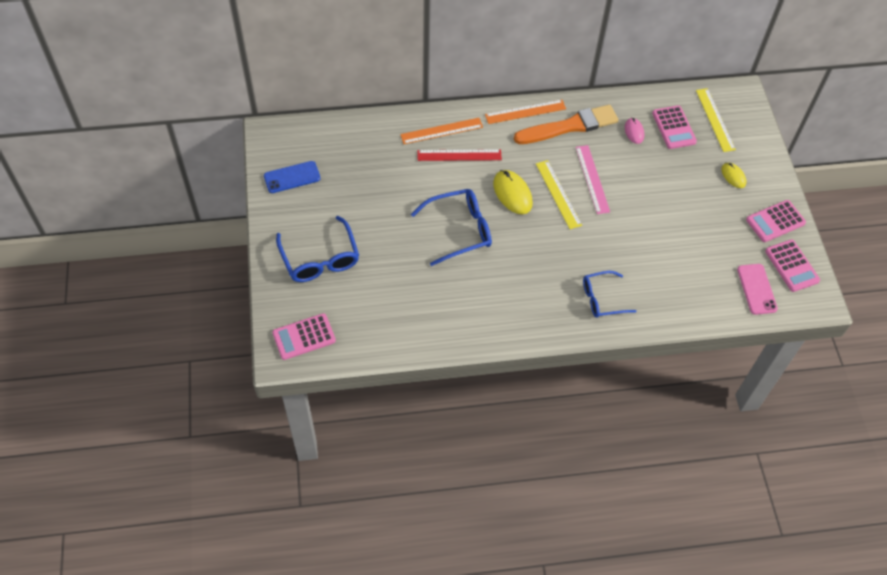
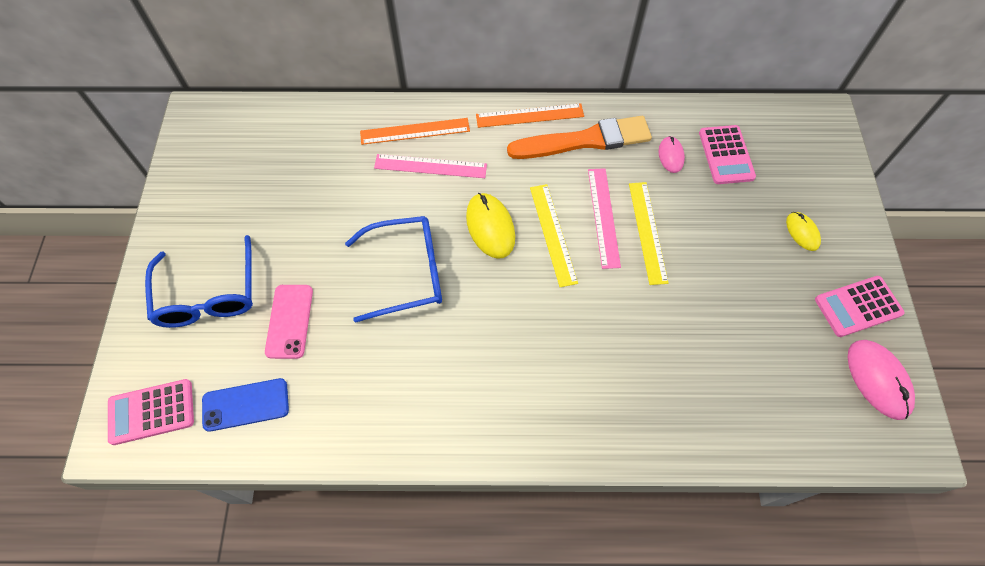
camera: 10 degrees right, 5 degrees up
blue phone [264,161,320,193] -> blue phone moved to [202,378,289,432]
red ruler [417,149,502,161] -> pink ruler [374,154,487,178]
blue glasses [583,271,636,318] -> none
yellow ruler [696,88,736,152] -> yellow ruler moved to [629,182,669,285]
pink phone [737,264,778,315] -> pink phone moved to [265,285,313,359]
pink calculator [765,240,820,292] -> pink mouse [847,340,915,420]

